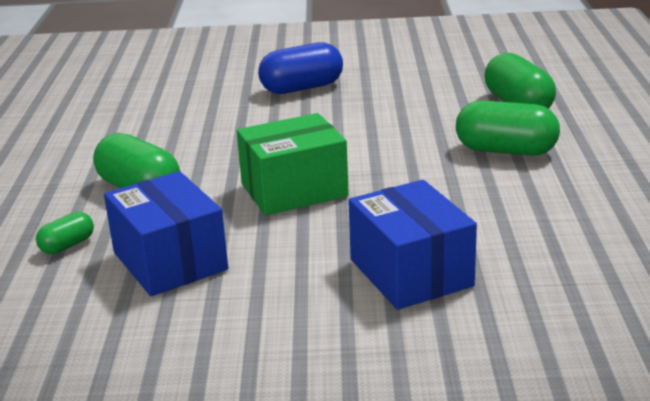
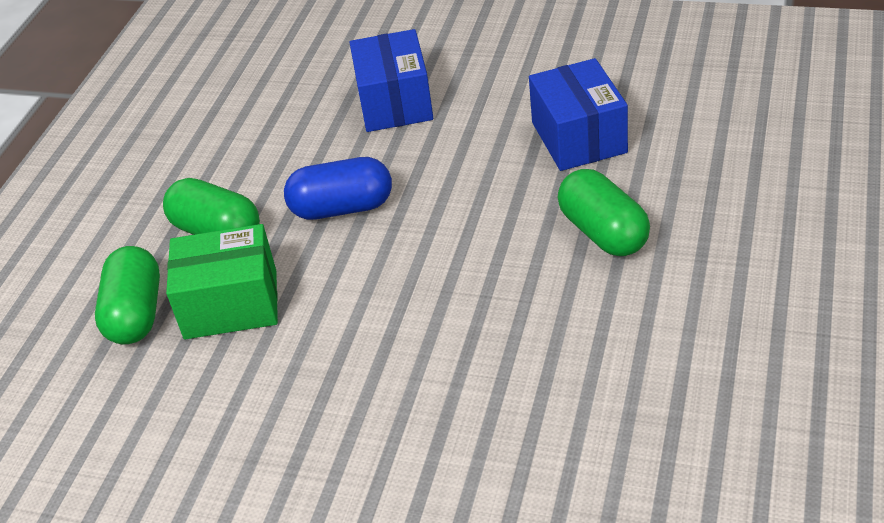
camera: 160 degrees left, 15 degrees up
green capsule [36,212,94,254] -> none
green box [237,113,349,216] -> green box moved to [166,224,278,339]
blue capsule [258,42,343,94] -> blue capsule moved to [284,157,392,220]

